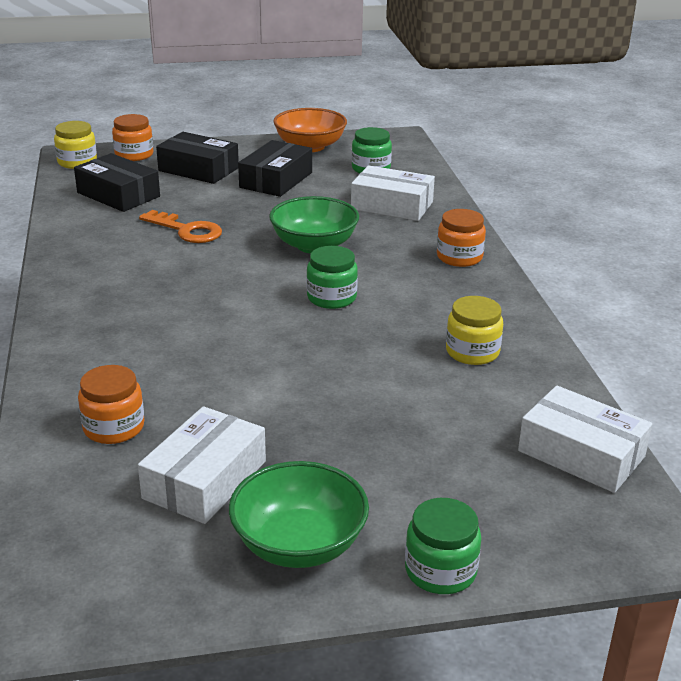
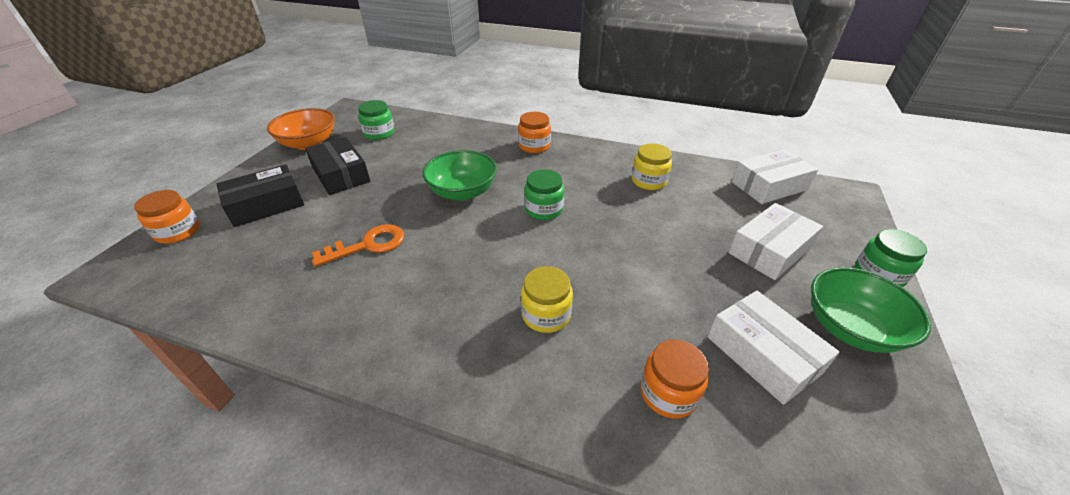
camera: 60 degrees left, 10 degrees up
yellow jar [54,121,97,169] -> yellow jar moved to [521,266,573,333]
black box [74,153,160,212] -> none
white box [351,165,435,221] -> white box moved to [728,203,823,280]

